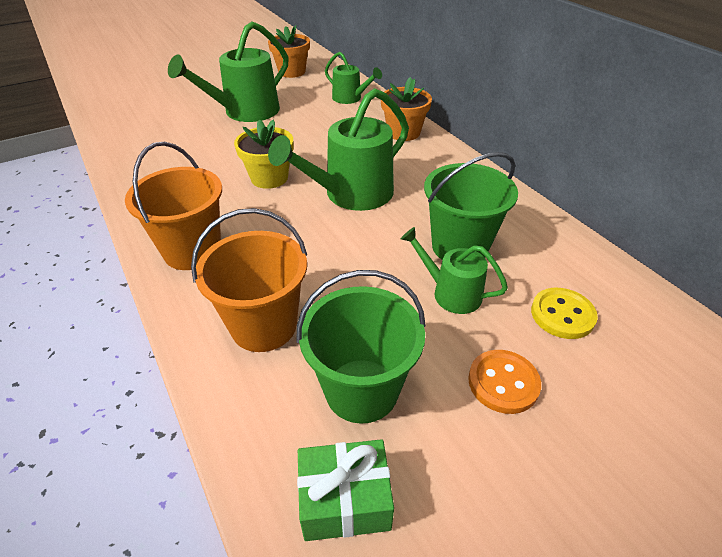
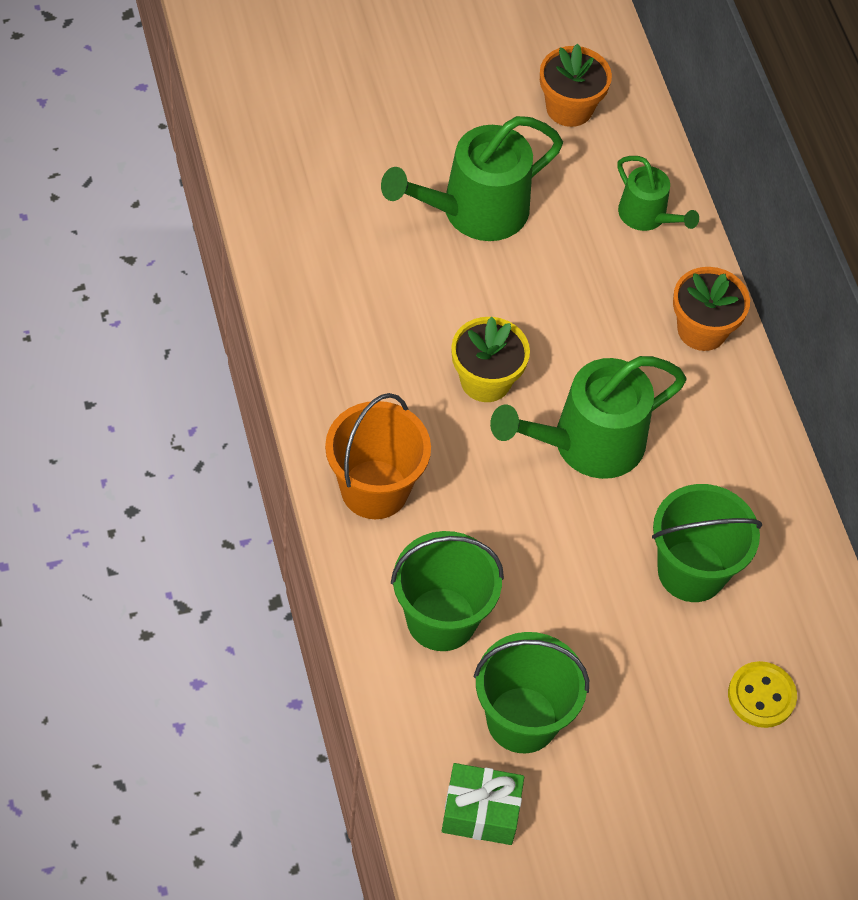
camera: 10 degrees right, 15 degrees up
orange bucket [191,208,307,352] -> green bucket [391,531,504,651]
green watering can [401,227,508,314] -> none
orange button [468,350,541,414] -> none

